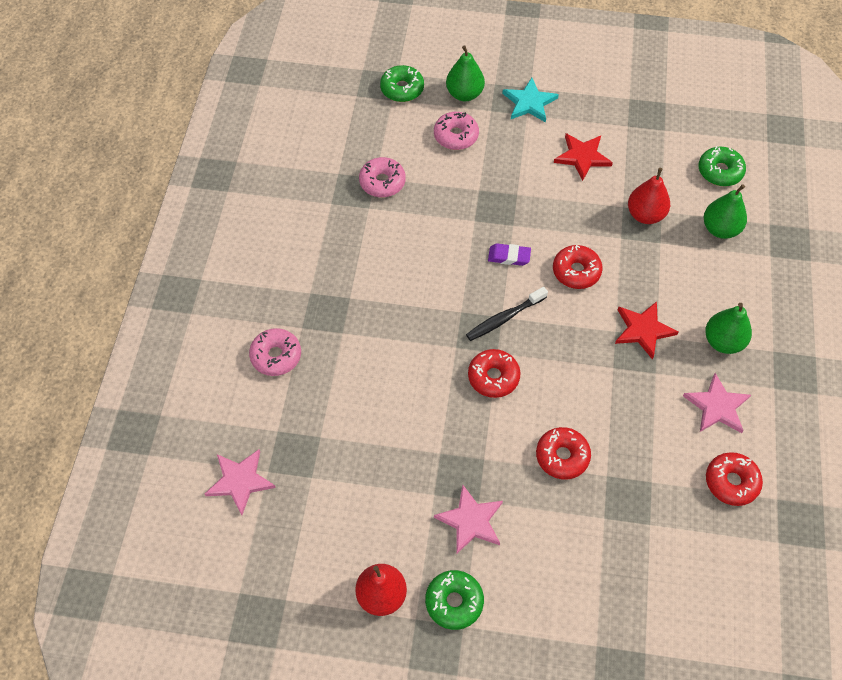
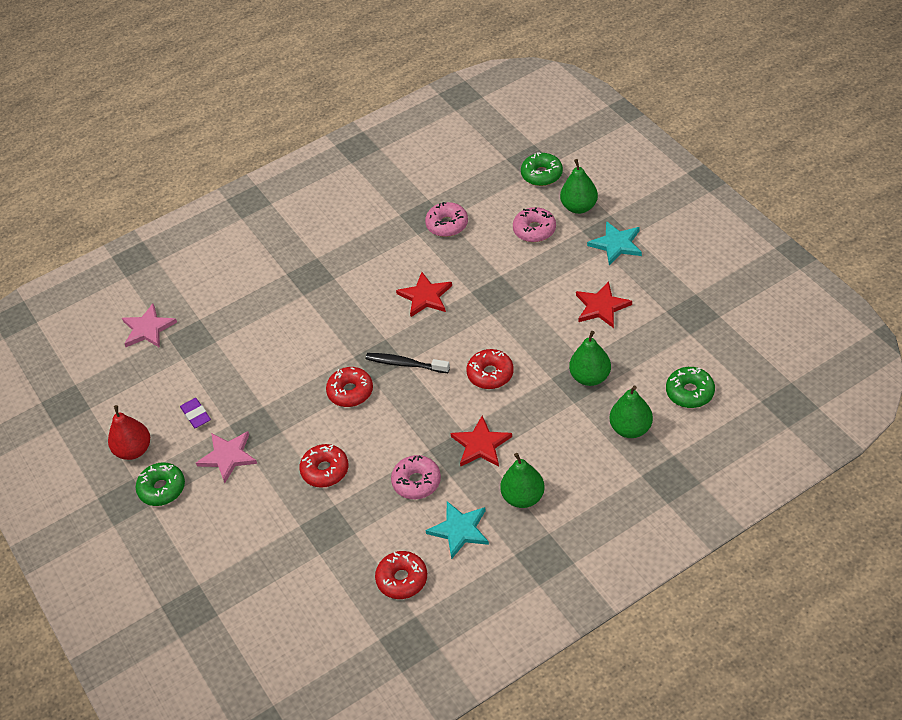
camera: 55 degrees right, 10 degrees down
pink donut [249,328,301,376] -> pink donut moved to [391,455,441,499]
purple eraser [488,243,531,266] -> purple eraser moved to [180,398,211,428]
red pear [628,168,670,224] -> green pear [569,331,611,386]
pink star [683,373,751,433] -> turquoise star [425,501,489,559]
none -> red star [396,272,452,317]

